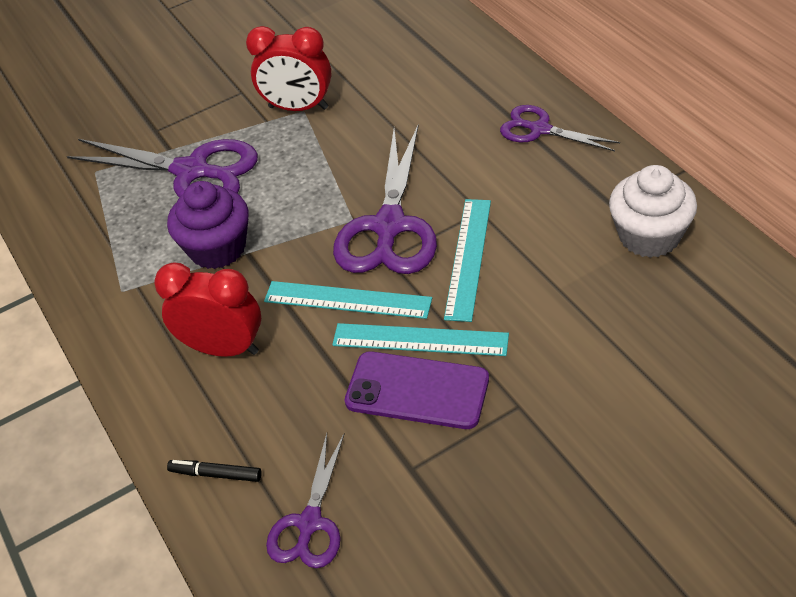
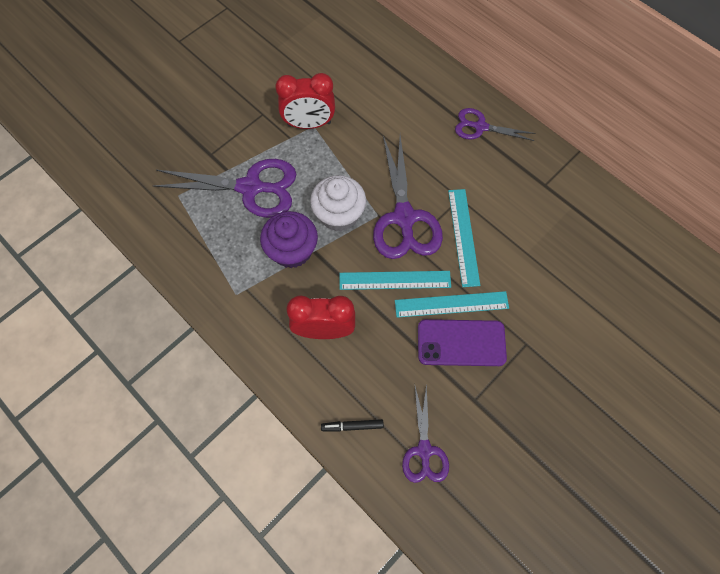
camera: 20 degrees left, 20 degrees up
white cupcake [609,165,697,258] -> white cupcake moved to [310,175,366,231]

